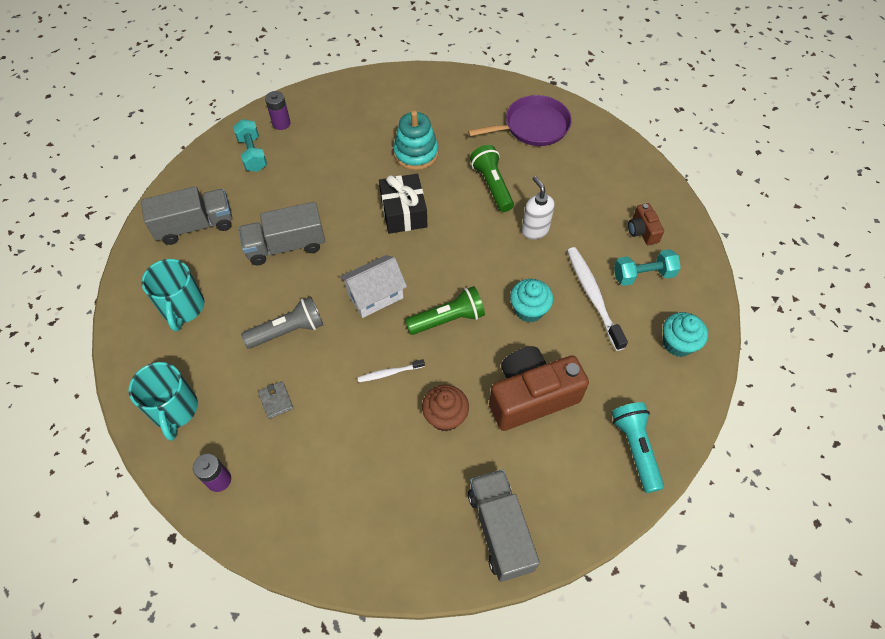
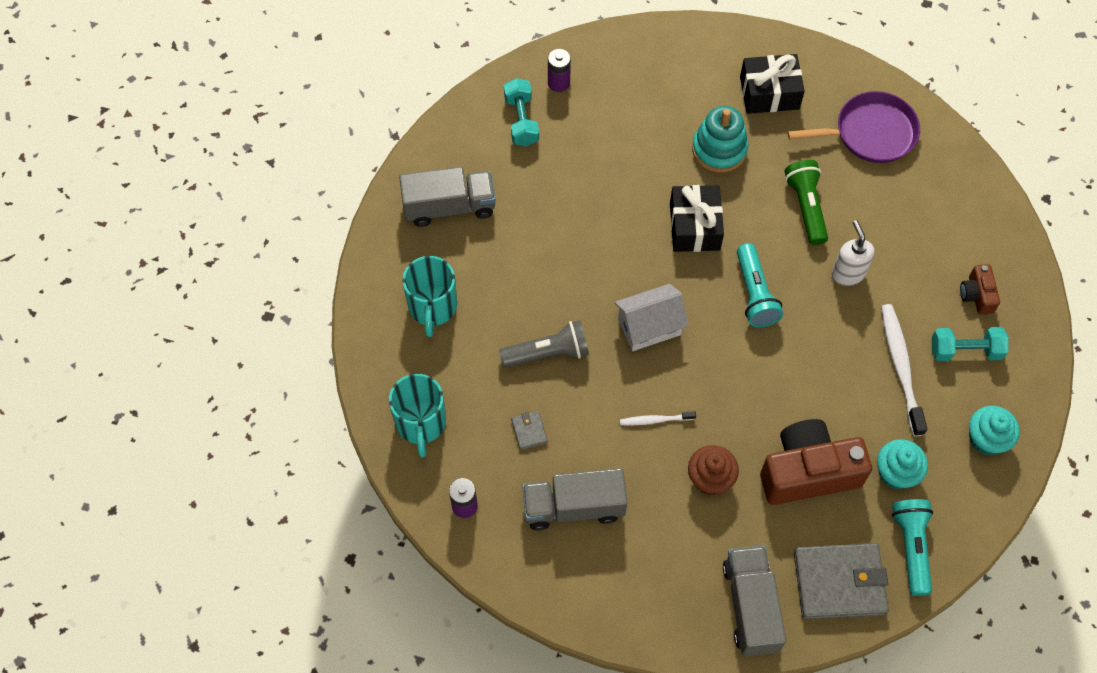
camera: 10 degrees right, 5 degrees up
grey truck [239,202,325,265] -> grey truck moved to [522,468,628,531]
green flashlight [405,286,485,335] -> none
turquoise cupcake [510,279,553,322] -> turquoise cupcake moved to [877,439,928,489]
none -> turquoise flashlight [737,243,783,327]
none -> black gift [740,54,805,114]
none -> grey wallet [794,543,889,620]

